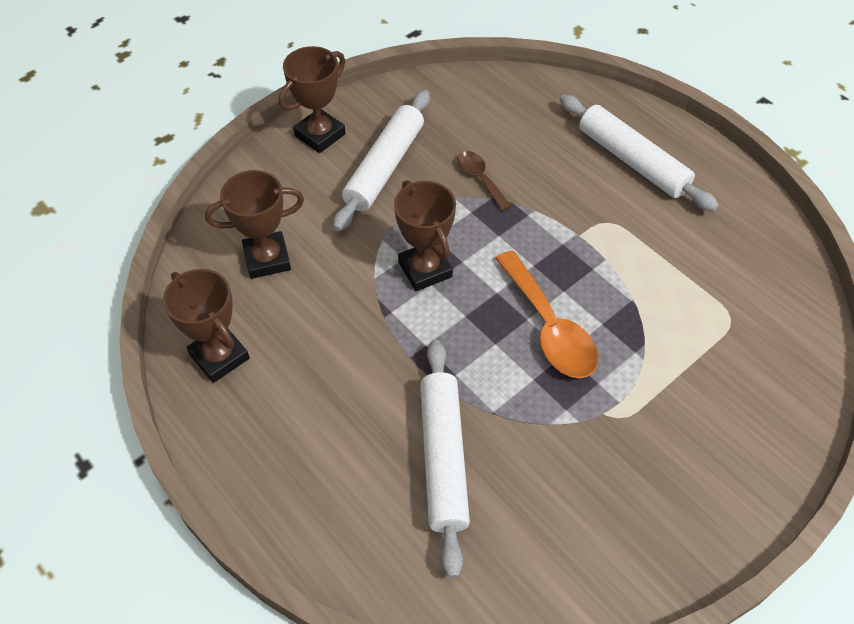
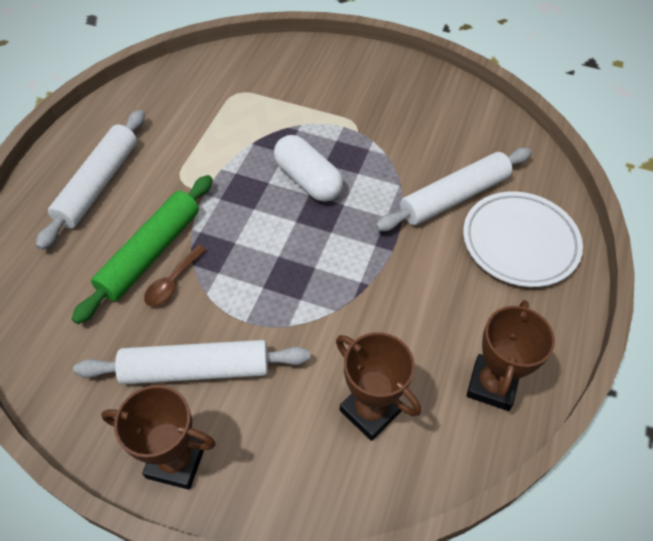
camera: 120 degrees left, 0 degrees up
brown trophy [394,180,456,291] -> none
orange spoon [495,250,598,378] -> white capsule [274,135,343,202]
none -> green rolling pin [72,175,213,324]
none -> white plate [463,192,583,287]

